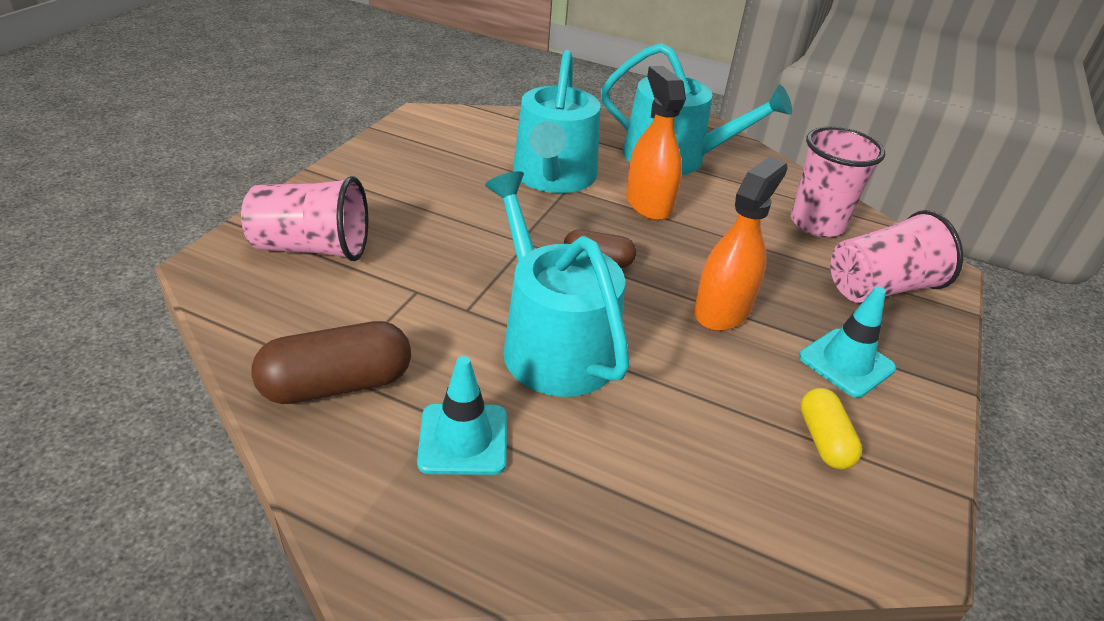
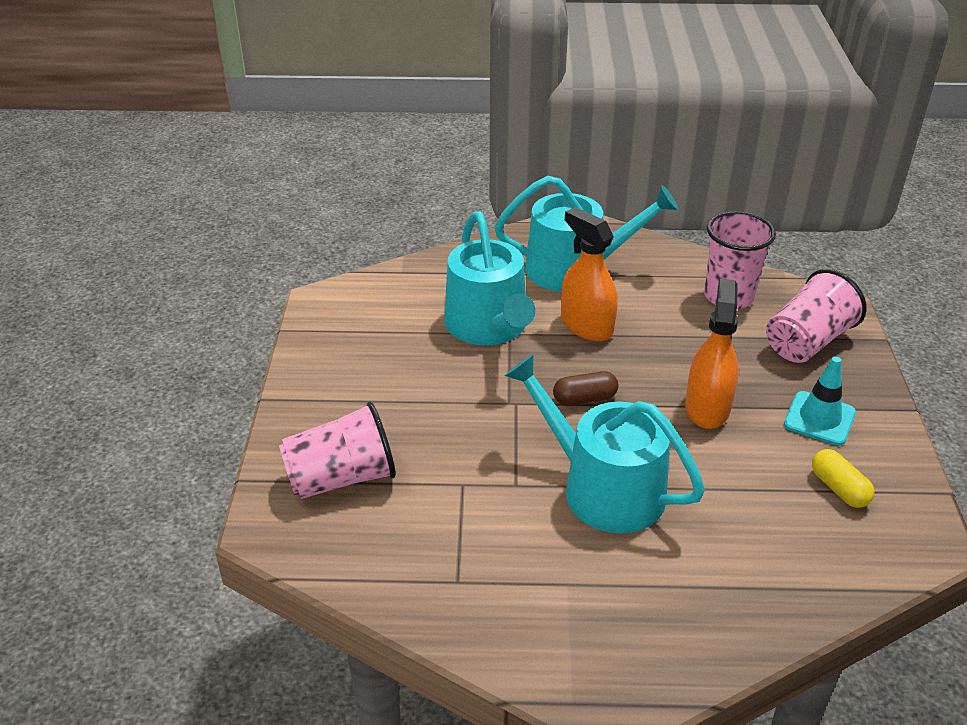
camera: 20 degrees left, 0 degrees up
brown capsule [251,321,411,404] -> none
turquoise traffic cone [417,356,507,475] -> none

